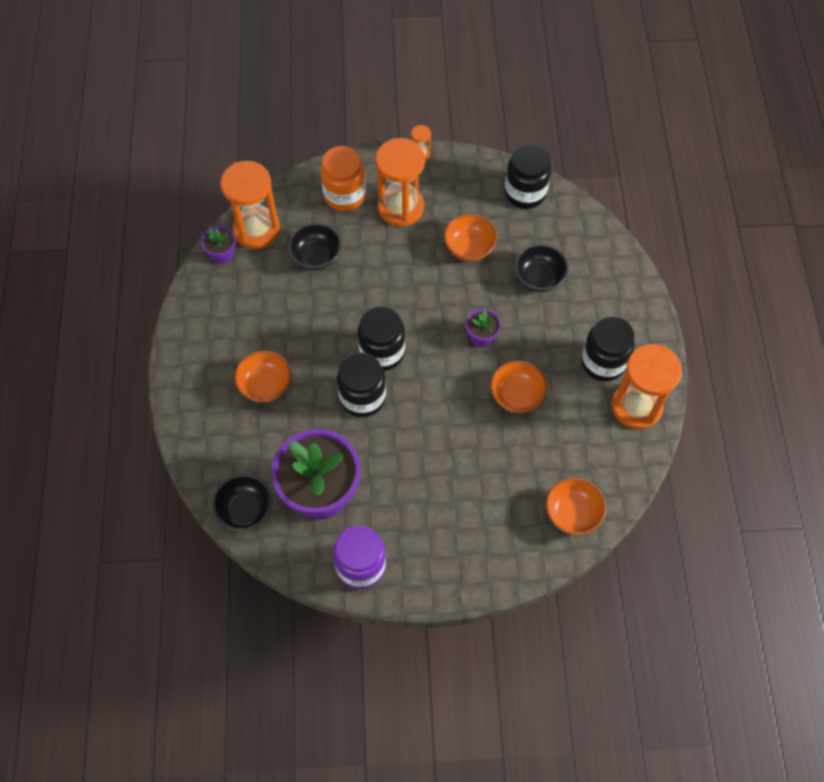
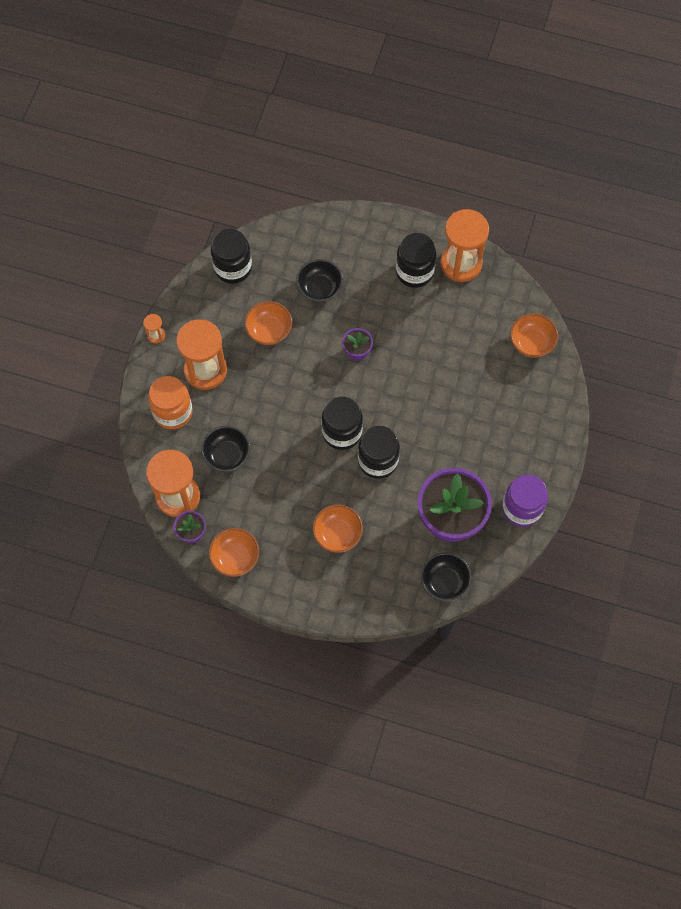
camera: 70 degrees left, 5 degrees up
orange bowl [490,361,547,413] -> orange bowl moved to [209,528,259,577]

